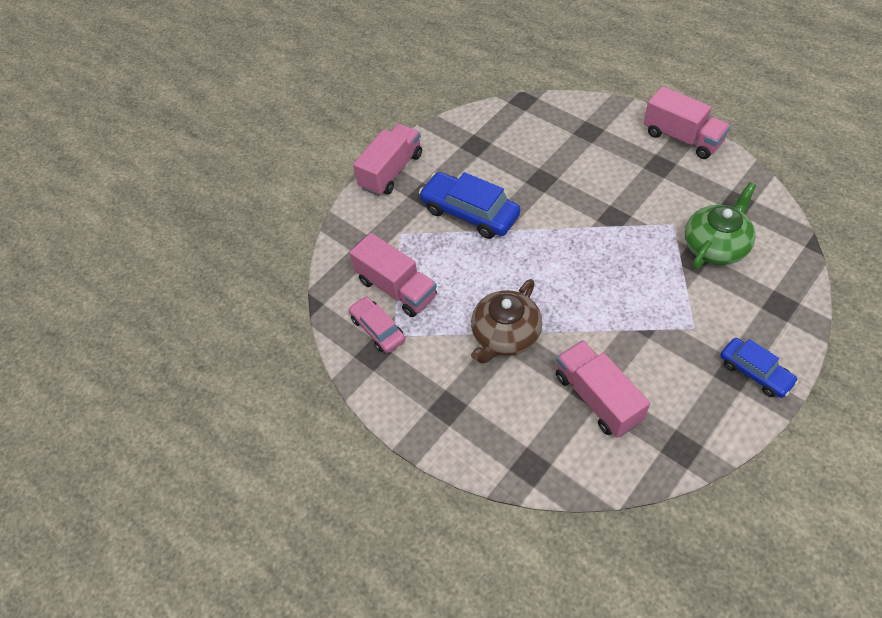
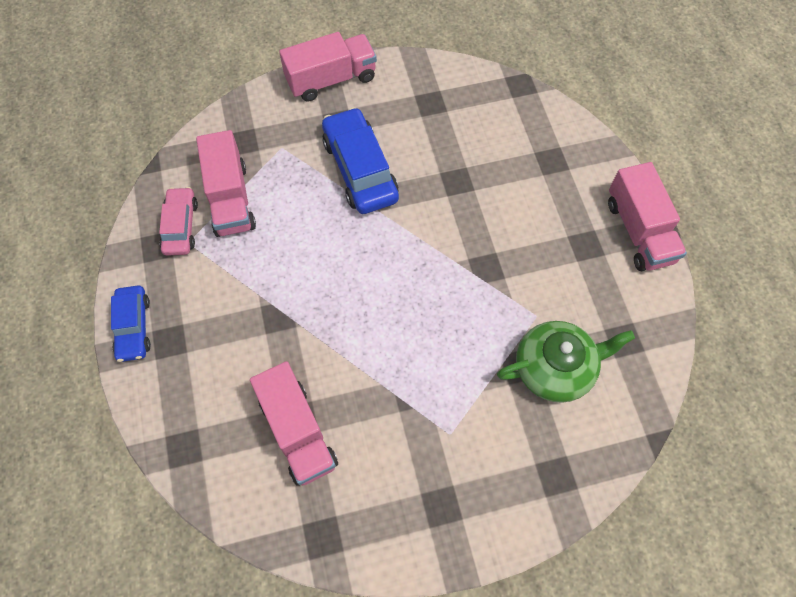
camera: 30 degrees right, 10 degrees up
brown teapot [471,279,542,364] -> none
pink truck [556,340,650,438] -> pink truck turned 150 degrees clockwise [250,361,338,486]
blue car [720,338,798,398] -> blue car moved to [111,286,151,362]

